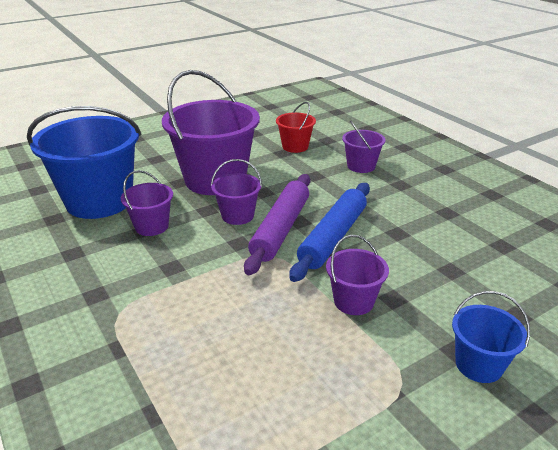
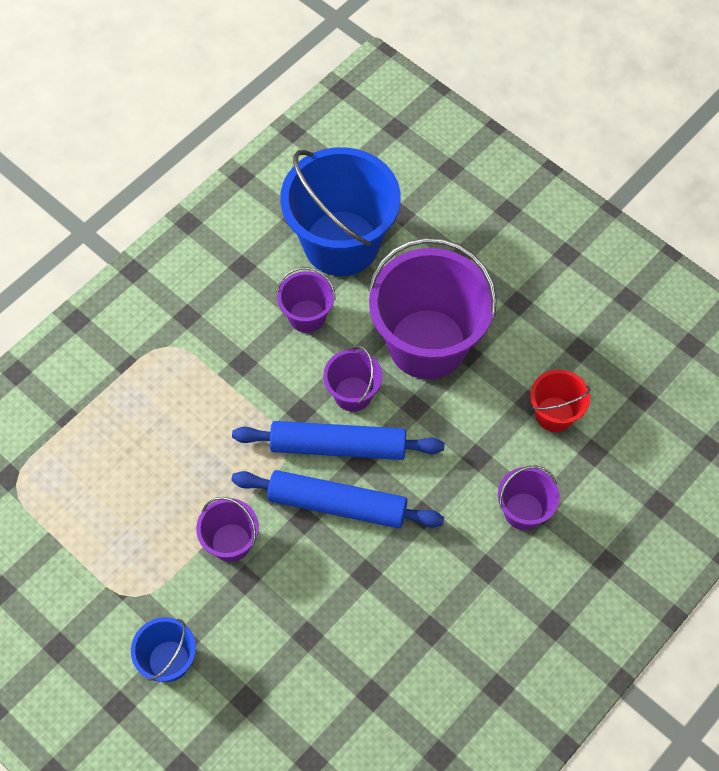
camera: 75 degrees right, 30 degrees up
purple rolling pin [244,174,310,275] -> blue rolling pin [232,421,445,460]

